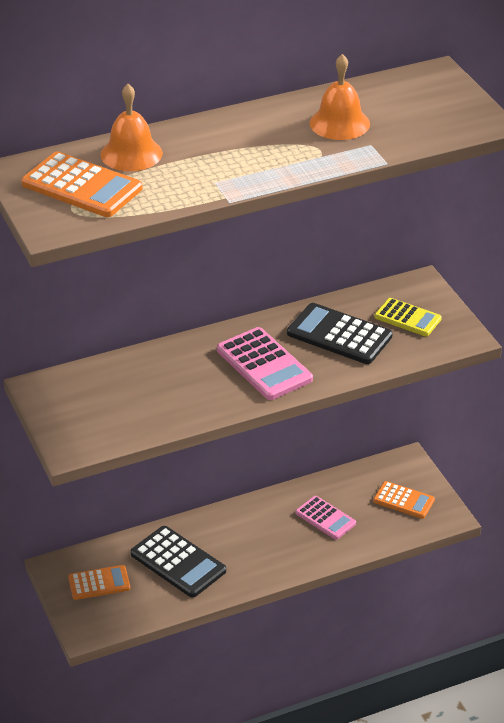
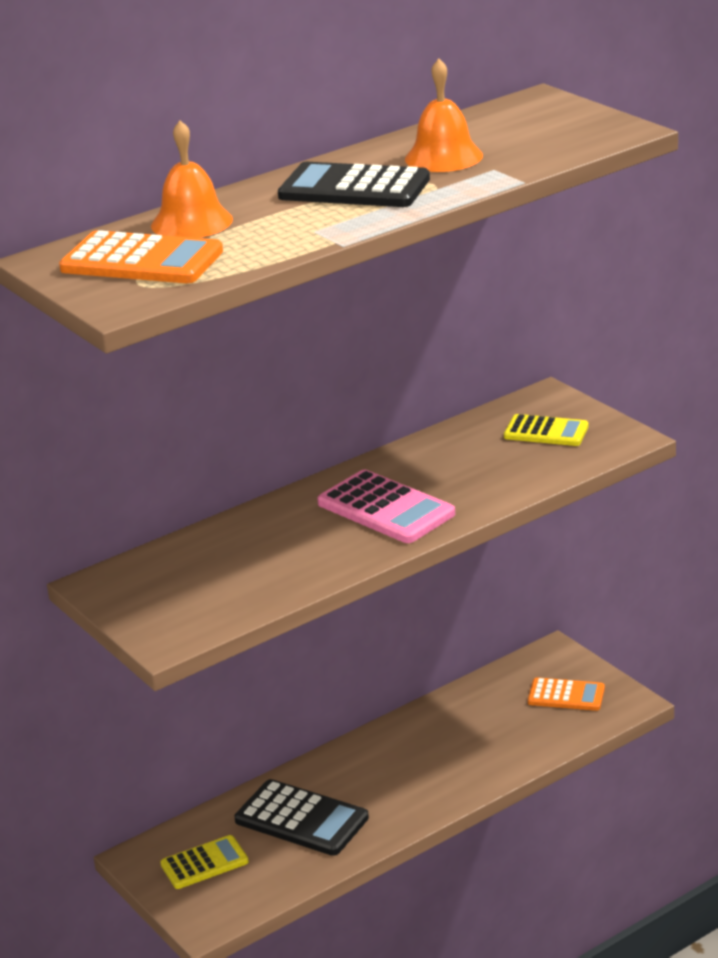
camera: 10 degrees left, 10 degrees down
orange calculator [68,565,130,600] -> yellow calculator [160,835,249,889]
black calculator [287,303,393,364] -> black calculator moved to [278,162,430,207]
pink calculator [296,496,356,540] -> none

